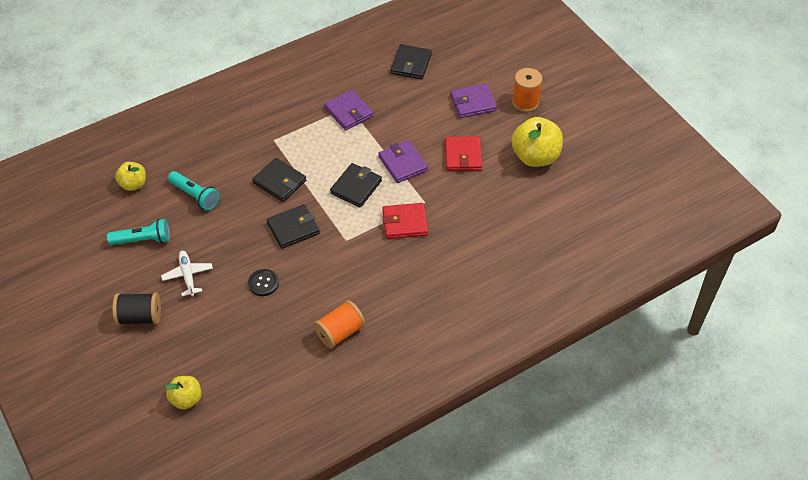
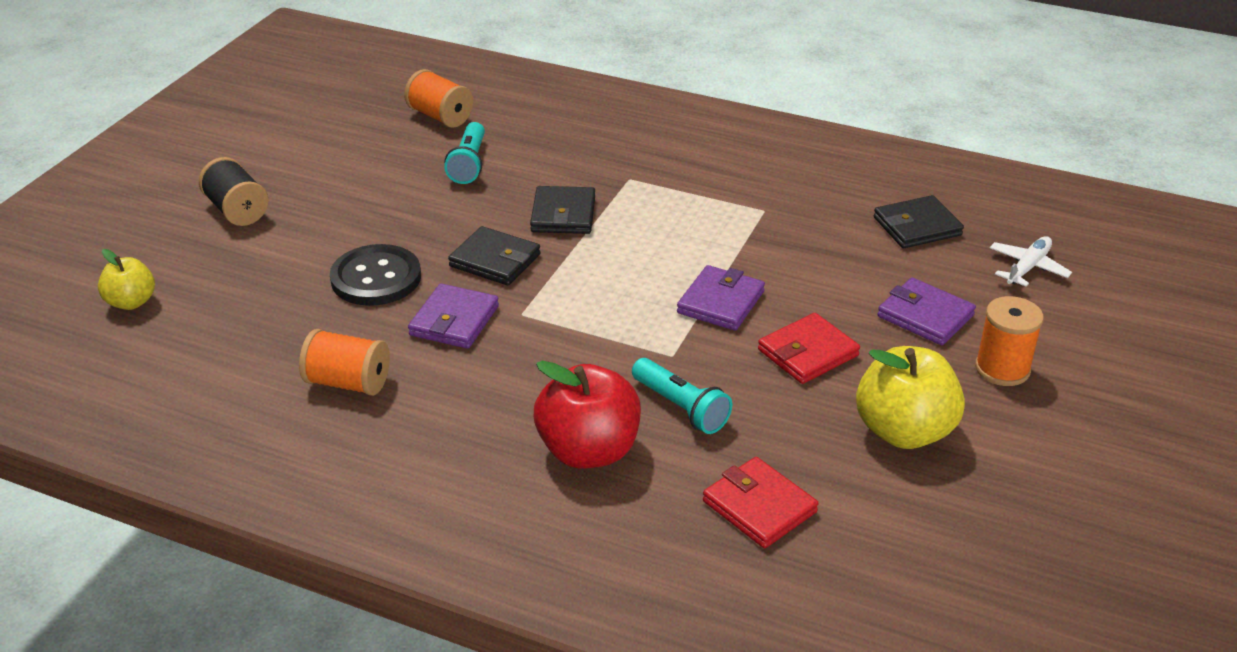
camera: 55 degrees right, 15 degrees down
turquoise flashlight [107,219,170,245] -> turquoise flashlight moved to [632,358,732,434]
yellow apple [115,162,146,191] -> orange spool [404,69,473,128]
white plane [161,251,213,296] -> white plane moved to [990,236,1072,287]
black button [248,269,279,296] -> black button [330,244,421,306], size x1.78
purple wallet [324,90,374,130] -> purple wallet moved to [408,284,499,349]
black wallet [330,163,382,208] -> none
red wallet [382,203,428,239] -> red wallet moved to [703,457,818,548]
none -> red apple [534,361,641,468]

